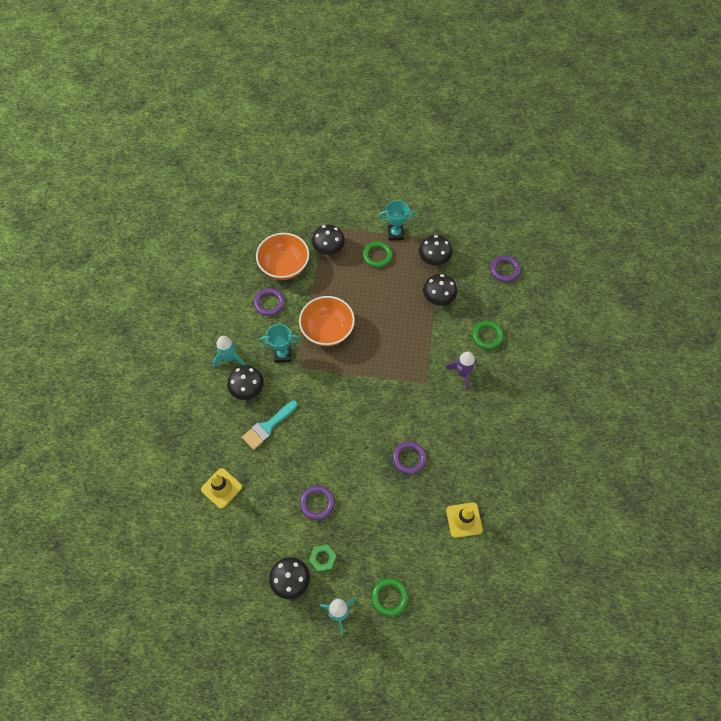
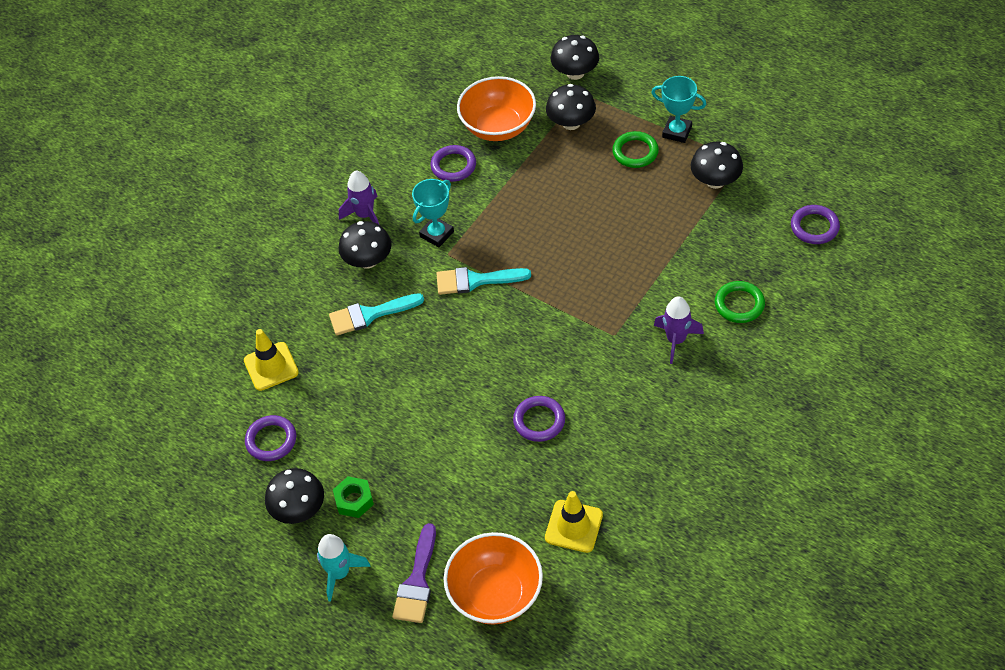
camera: 30 degrees right, 10 degrees down
turquoise rocket [213,336,245,367] -> purple rocket [339,171,379,224]
turquoise trophy [259,324,300,363] -> turquoise trophy turned 75 degrees counterclockwise [412,179,454,247]
orange bowl [299,296,355,346] -> orange bowl moved to [444,532,543,625]
purple ring [300,485,335,520] -> purple ring moved to [245,415,296,461]
green ring [372,578,408,617] -> purple brush [392,523,436,623]
black mushroom [423,274,457,305] -> black mushroom moved to [551,35,599,80]
none -> turquoise brush [436,267,531,295]

